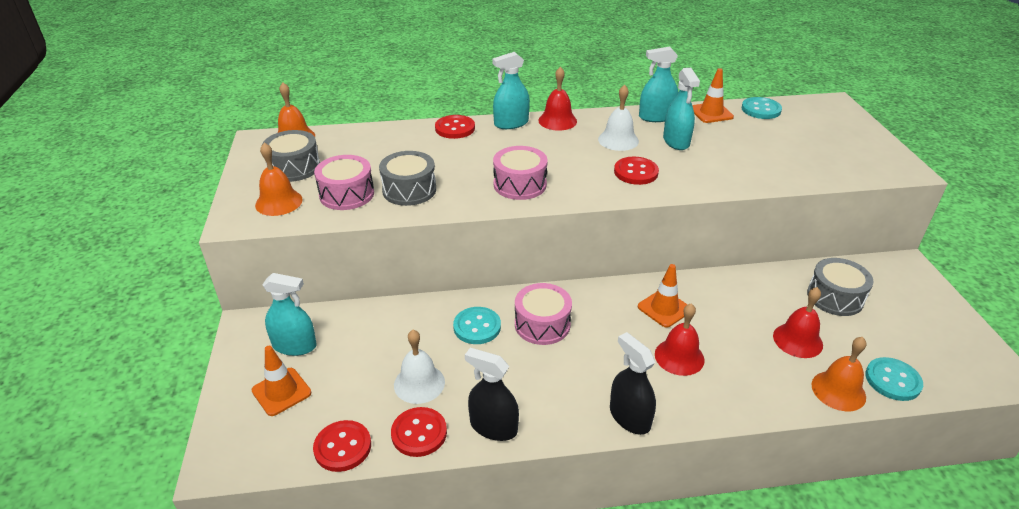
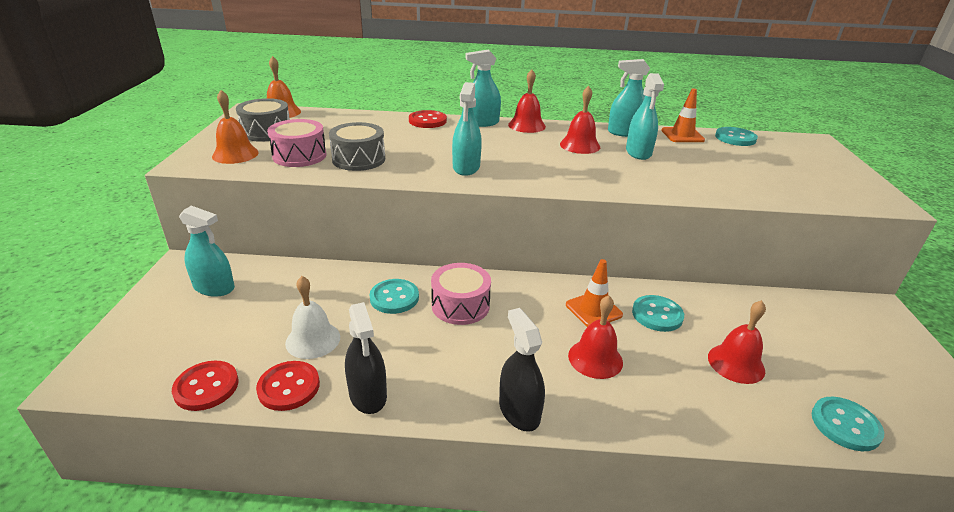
camera: 10 degrees right, 5 degrees down
orange traffic cone [252,346,311,416] -> none
black spray bottle [465,348,519,441] -> black spray bottle turned 150 degrees counterclockwise [345,302,387,414]
pink drum [493,146,548,200] -> turquoise spray bottle [452,82,482,176]
white bell [598,85,639,151] -> red bell [560,86,600,154]
red button [614,157,659,185] -> none
grey drum [807,258,873,316] -> none
orange bell [811,337,867,411] -> none
none -> turquoise button [632,295,684,332]

